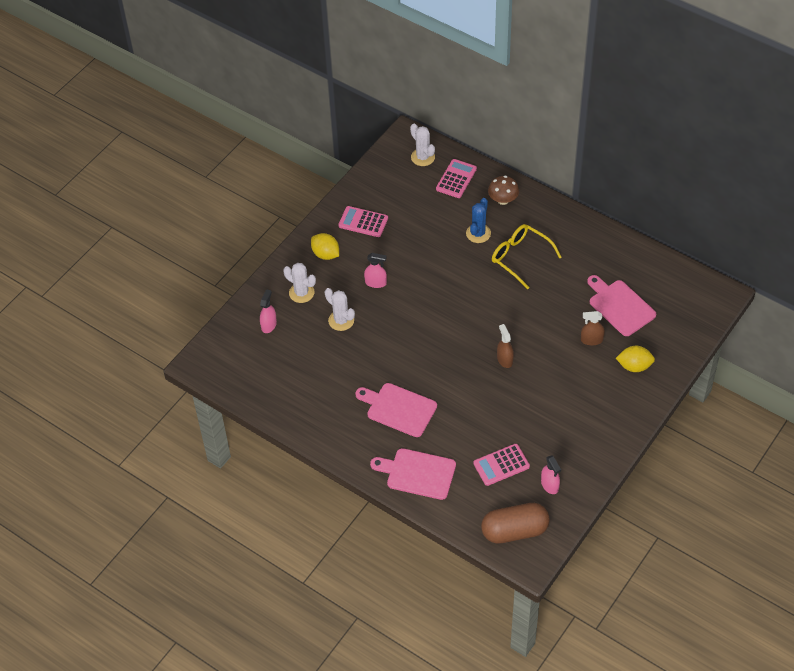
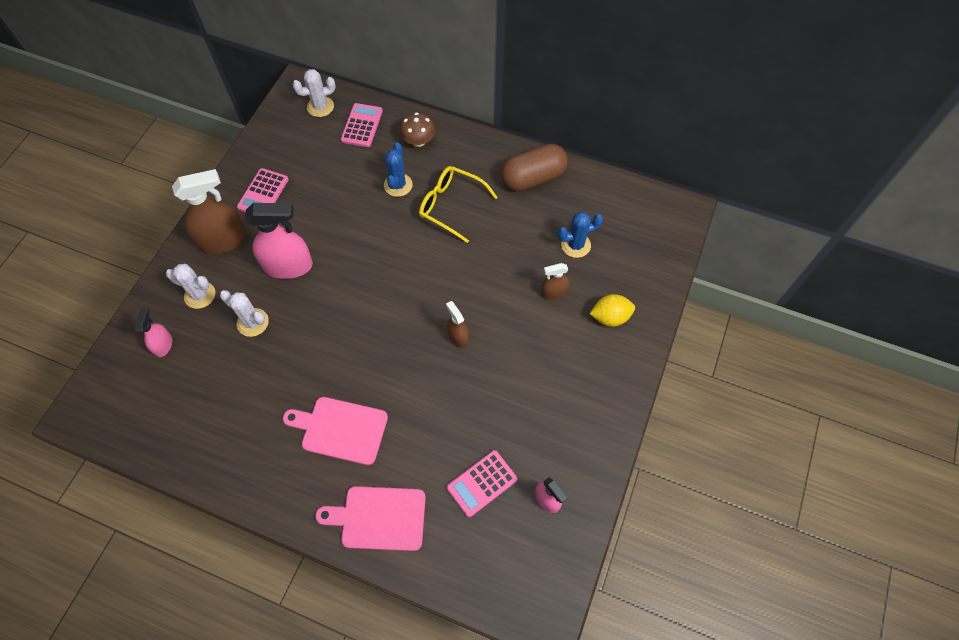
camera: 15 degrees left, 10 degrees up
yellow lemon [311,233,339,260] -> brown spray bottle [172,169,247,254]
pink calculator [338,206,388,237] -> pink calculator turned 75 degrees counterclockwise [237,168,289,212]
pink spray bottle [364,253,387,288] -> pink spray bottle [245,203,313,279], size x1.90
white cactus [410,124,435,166] -> white cactus turned 60 degrees counterclockwise [292,69,336,117]
brown capsule [481,503,550,544] -> brown capsule moved to [501,144,568,191]
pink cutting board [587,275,656,336] -> blue cactus [558,212,603,258]

